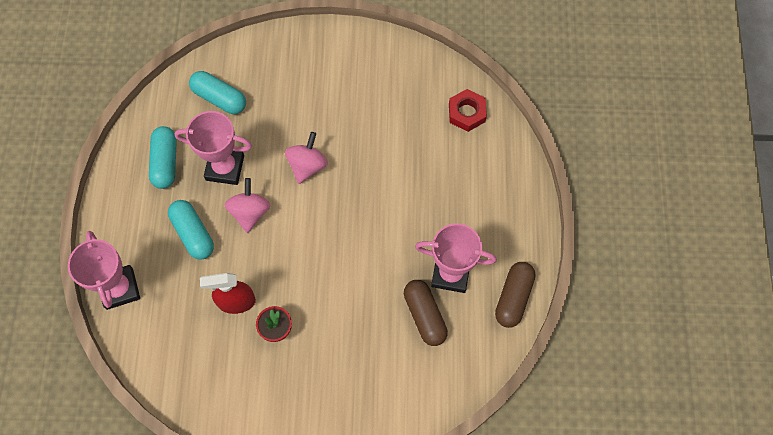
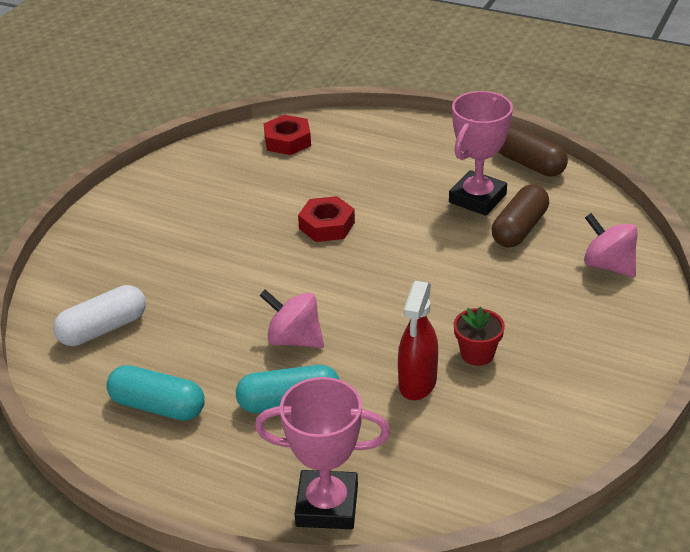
camera: 65 degrees left, 30 degrees down
pink trophy [175,111,252,185] -> none
turquoise capsule [189,71,246,114] -> white capsule [53,285,146,346]
pink spinning top [285,132,328,184] -> pink spinning top moved to [584,213,638,278]
brown capsule [404,280,448,346] -> brown capsule turned 60 degrees counterclockwise [492,184,549,248]
none -> red nut [298,196,355,242]

